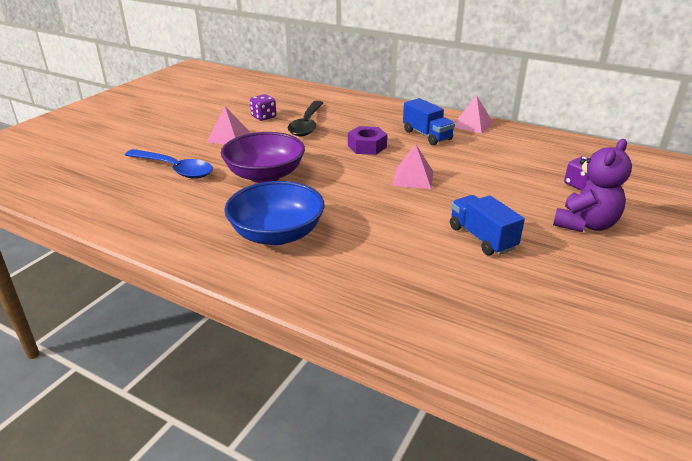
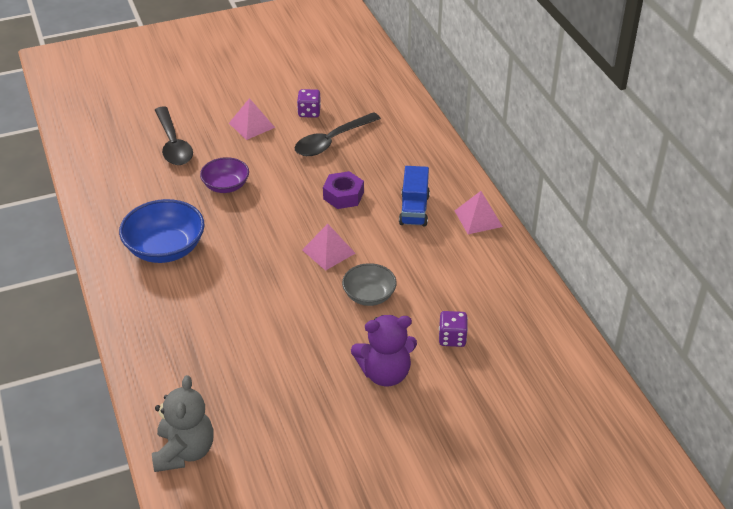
camera: 40 degrees right, 10 degrees up
blue spoon [125,149,213,179] -> black spoon [155,106,193,165]
purple bowl [221,132,305,183] -> purple bowl [200,157,249,193], size x0.62
blue truck [450,195,525,255] -> none
none -> grey teddy bear [152,375,214,472]
none -> grey bowl [342,263,397,306]

